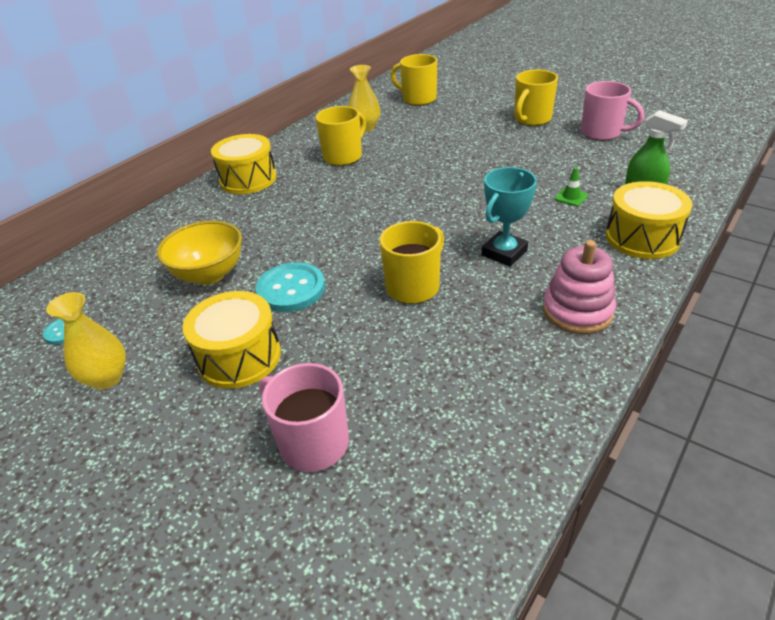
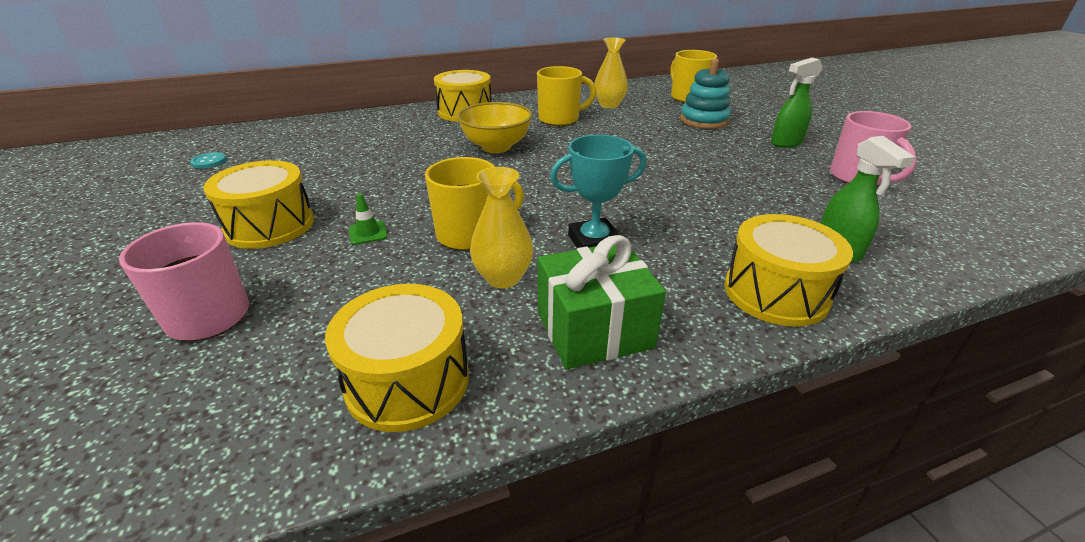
camera: 30 degrees right, 5 degrees down
yellow vase [46,292,126,390] -> yellow vase moved to [470,167,533,288]
yellow bowl [157,221,242,285] -> yellow bowl moved to [457,102,532,153]
turquoise button [255,262,325,312] -> none
yellow mug [514,70,558,126] -> green spray bottle [771,58,823,148]
pink stacking toy [543,240,616,334] -> green gift [538,235,666,369]
green traffic cone [555,167,588,206] -> green traffic cone moved to [349,193,388,245]
none -> yellow drum [325,284,469,432]
none -> turquoise stacking toy [680,59,731,129]

